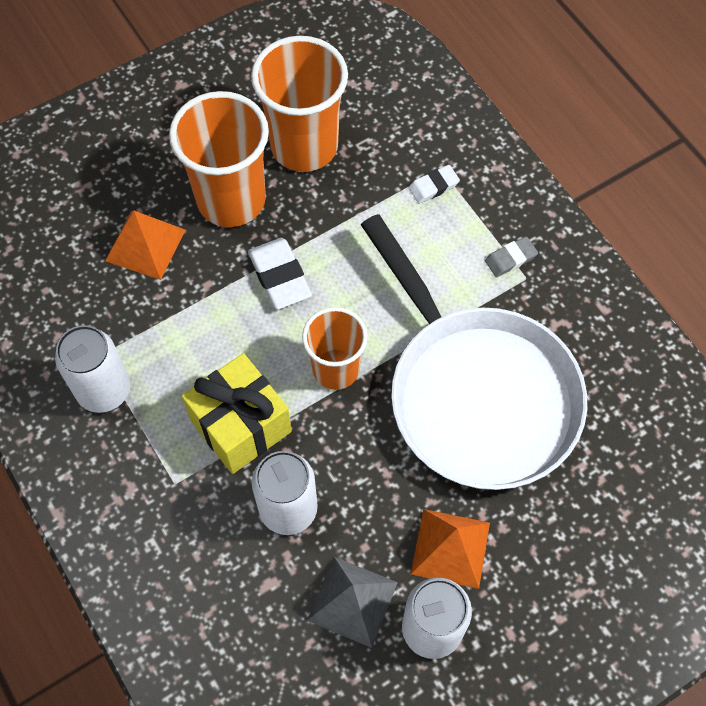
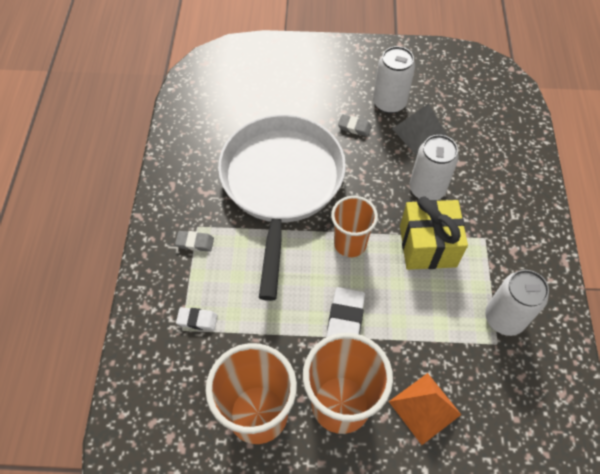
camera: 145 degrees left, 5 degrees down
orange pyramid [411,509,490,589] -> grey eraser [338,114,372,136]

